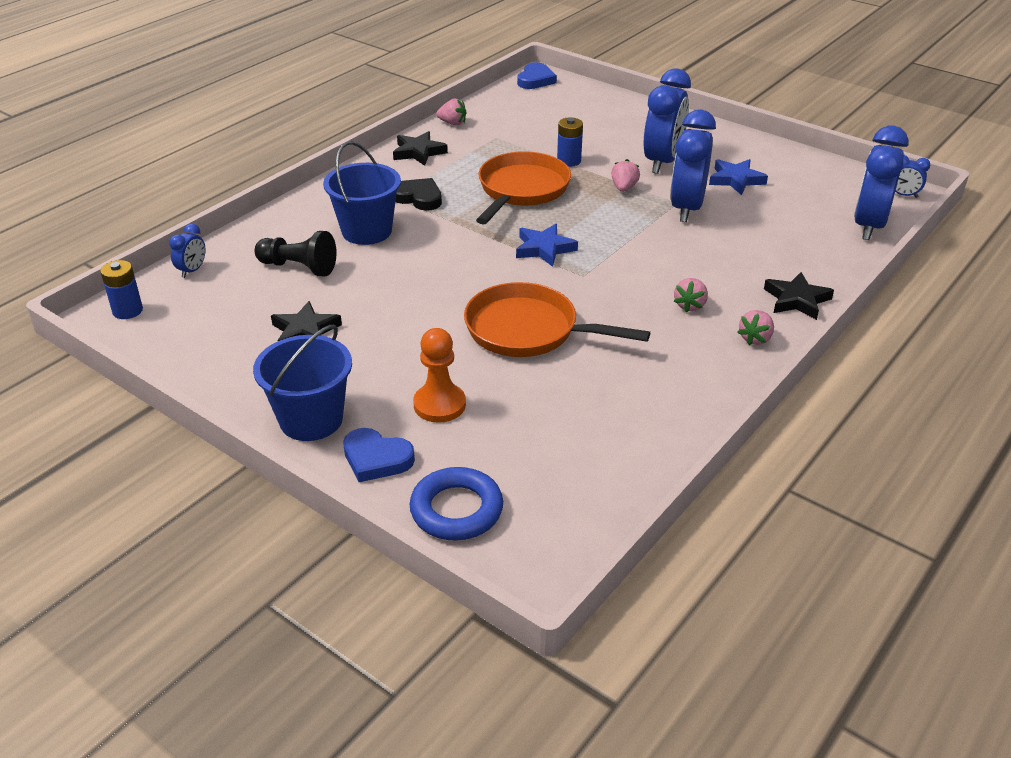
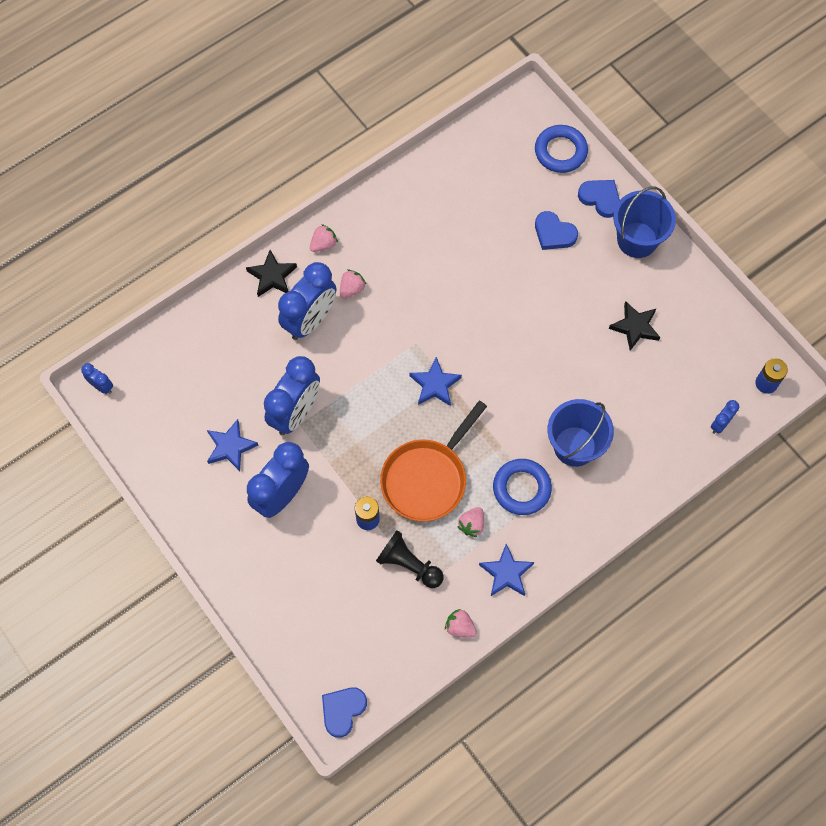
camera: 165 degrees left, 30 degrees up
black pawn [255,231,337,276] -> black pawn moved to [376,530,444,588]
black star [393,131,448,166] -> blue star [479,544,534,596]
black heart [395,178,442,211] -> blue ring [493,459,552,515]
orange pawn [413,328,466,423] -> blue heart [535,211,578,250]
orange pan [464,282,650,357] -> none
pink strawberry [611,159,640,192] -> pink strawberry moved to [457,507,484,537]
blue clock [854,126,908,240] -> blue clock moved to [278,262,336,340]

